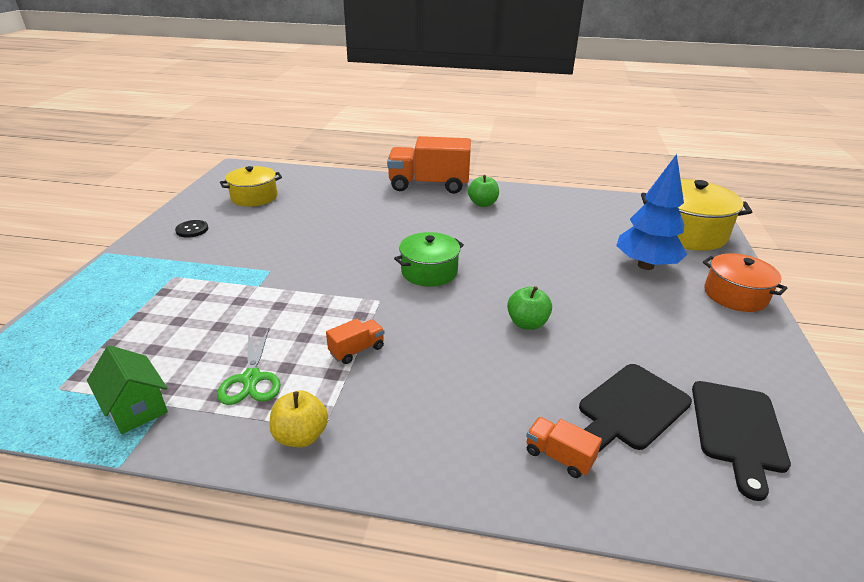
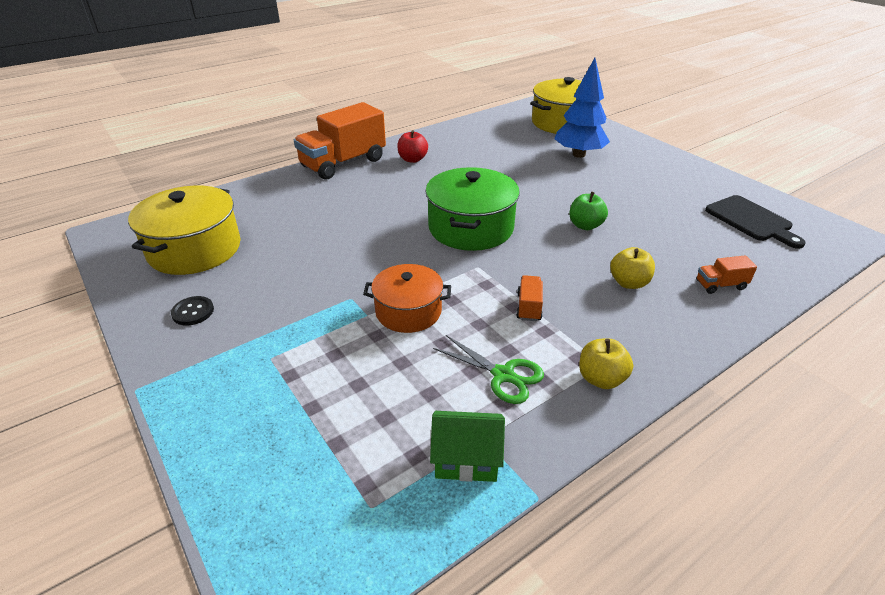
camera: 45 degrees left, 5 degrees up
yellow pot [220,166,282,207] -> yellow pot [128,186,240,275], size x1.56
green pot [394,232,464,287] -> green pot [425,167,520,251], size x1.56
green apple [468,175,499,207] -> red apple [397,130,428,163]
black cutting board [579,364,692,452] -> none
orange pot [703,253,788,312] -> orange pot moved to [363,264,451,333]
none -> yellow apple [610,247,655,289]

